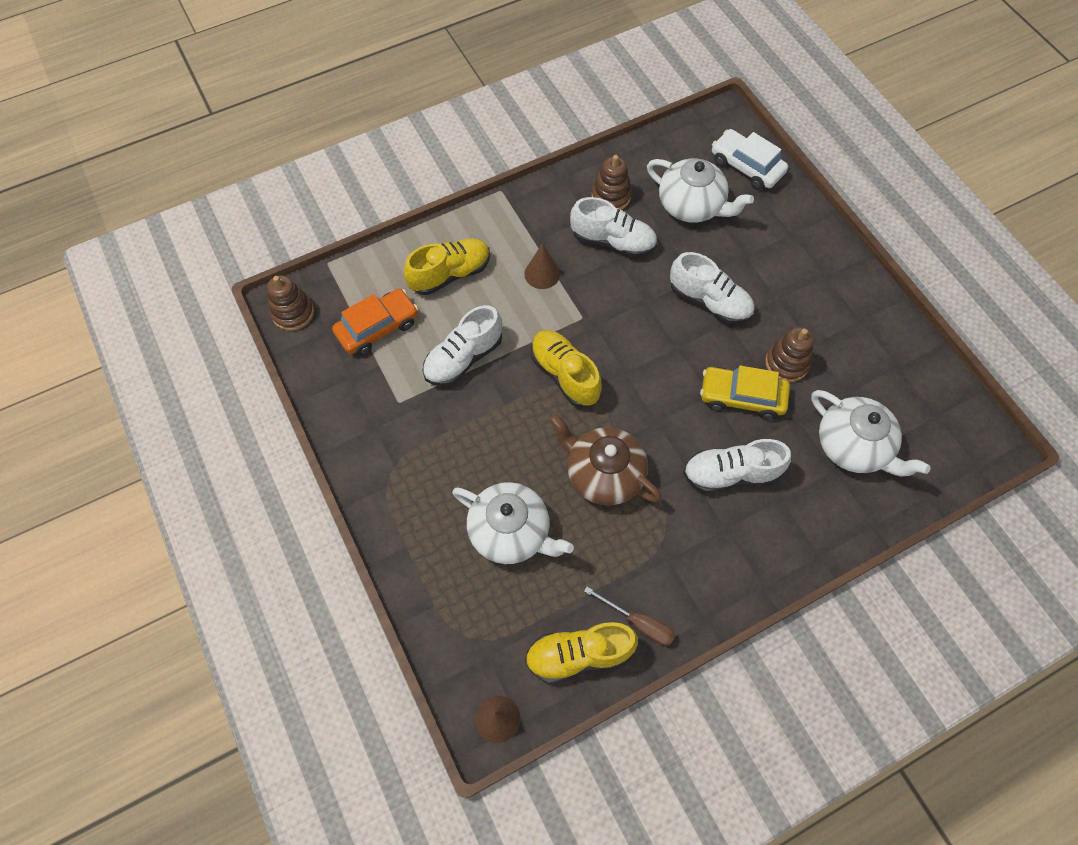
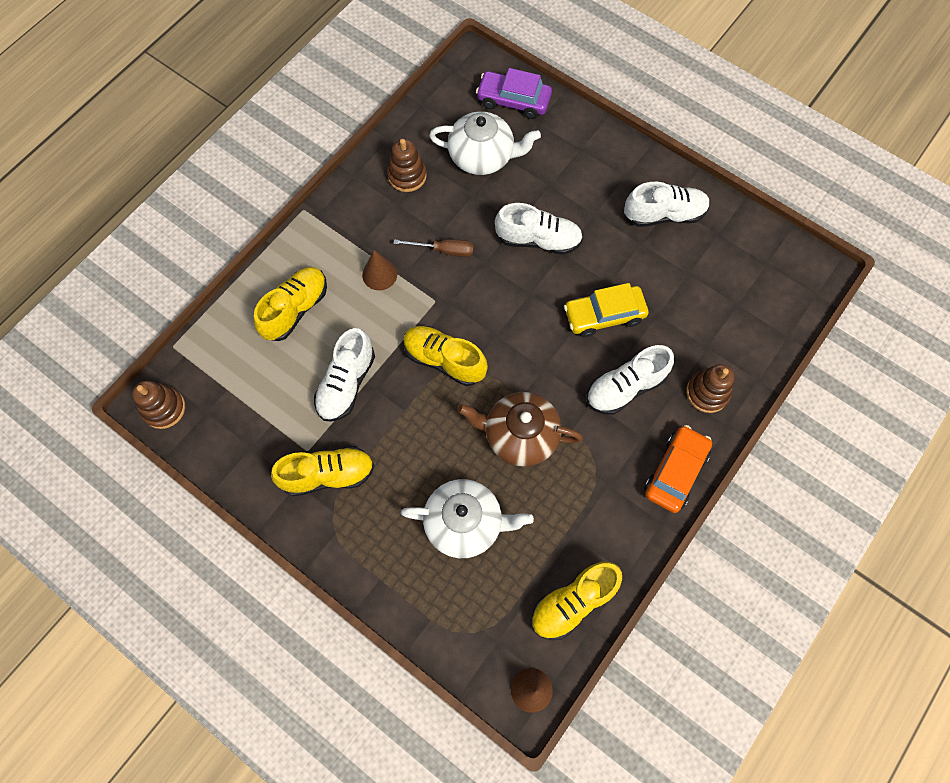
camera: 25 degrees left, 5 degrees up
orange car [332,289,418,355] -> orange car moved to [644,425,712,513]
white shoe [570,197,657,257] -> white shoe moved to [624,182,710,227]
brown screwdriver [584,587,675,646] -> brown screwdriver moved to [393,239,474,257]
white car [712,129,788,190] -> purple car [476,68,552,119]
brown stacking toy [765,327,814,382] -> brown stacking toy moved to [686,364,734,413]
white teapot [811,390,931,477] -> none
none -> yellow shoe [271,446,374,496]

